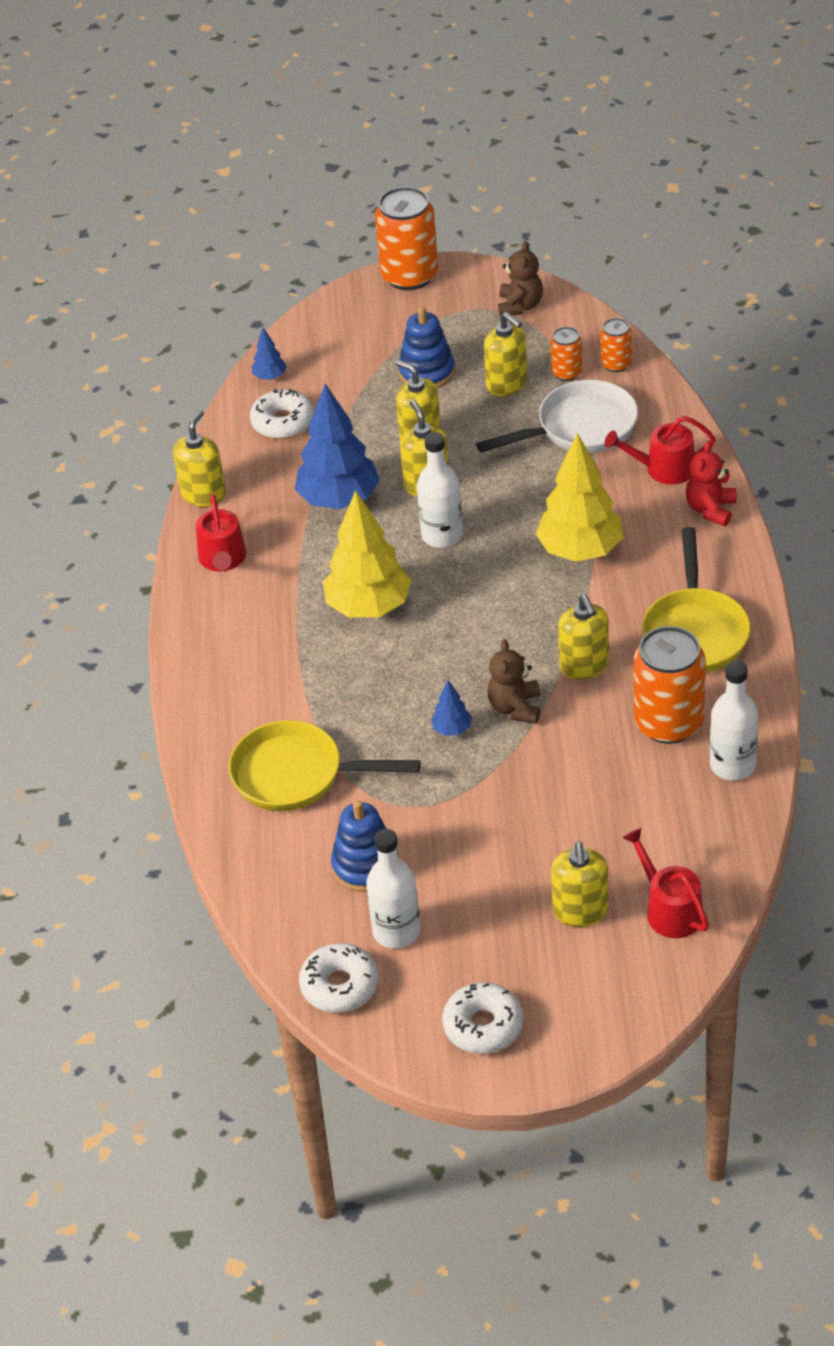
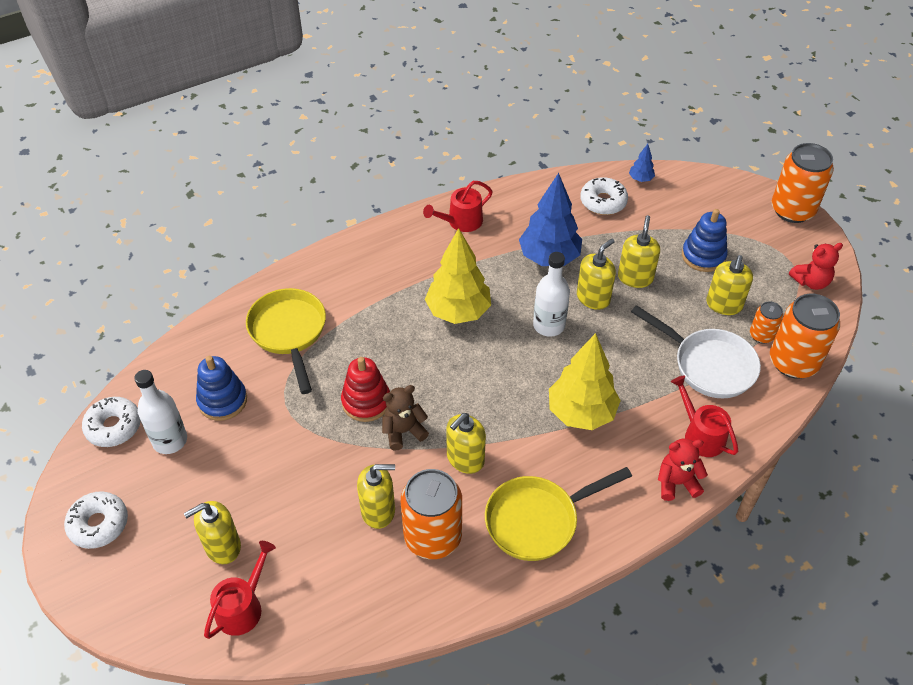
camera: 60 degrees right, 5 degrees up
yellow soap dispenser [173,410,226,507] -> yellow soap dispenser moved to [357,464,395,529]
blue tree [431,680,472,736] -> red stacking toy [341,357,390,422]
brown teddy bear [498,241,543,316] -> red teddy bear [789,243,843,290]
orange can [600,318,632,372] -> orange can [770,294,840,379], size x1.96
white bottle [710,661,759,781] -> none

